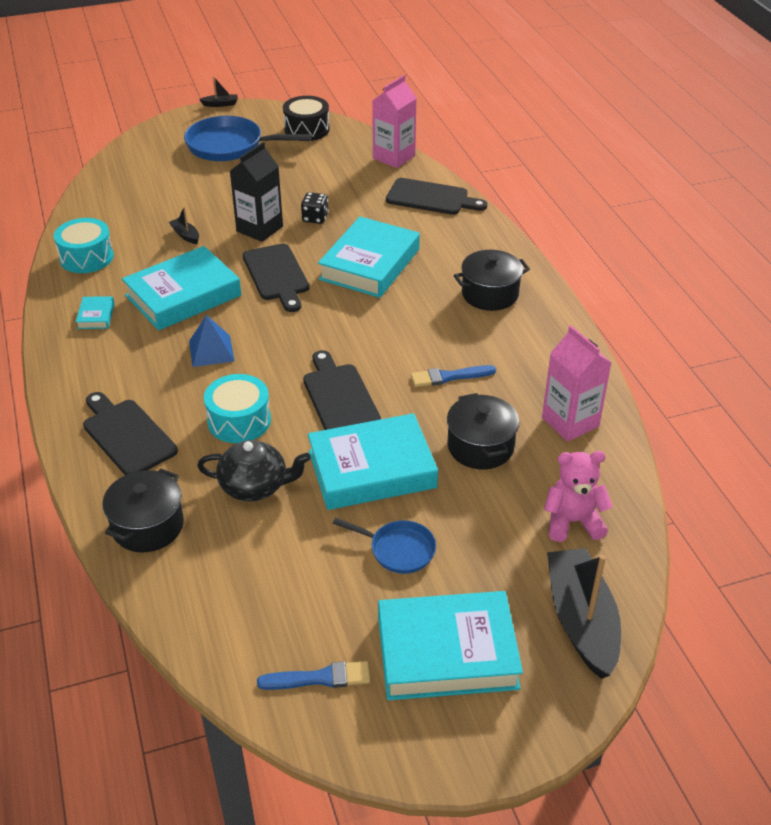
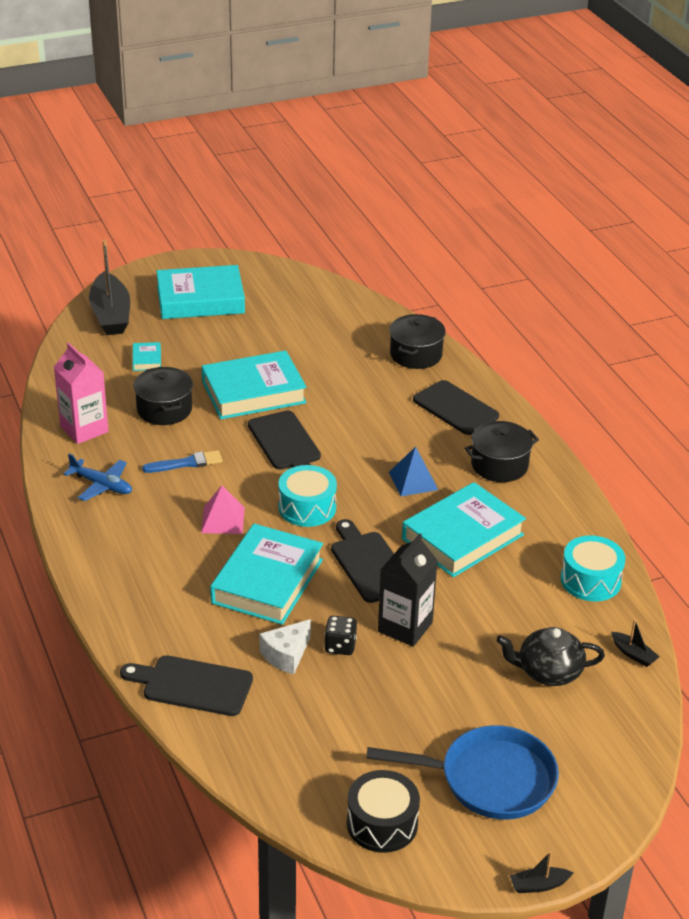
camera: 175 degrees right, 5 degrees down
turquoise book [76,296,115,329] -> turquoise book moved to [132,342,161,371]
black boat [169,207,199,244] -> black boat moved to [611,619,660,667]
black teapot [197,440,311,501] -> black teapot moved to [496,627,605,686]
turquoise drum [204,374,271,443] -> turquoise drum moved to [278,465,337,527]
blue brush [257,661,370,690] -> none
blue pan [333,518,436,574] -> none
pink carton [372,75,417,168] -> none
black pot [454,250,530,311] -> black pot moved to [464,421,539,482]
pink teddy bear [544,451,613,542] -> none
none -> blue plane [63,454,132,501]
none -> pink pyramid [201,485,245,534]
none -> white cheese [259,619,311,674]

